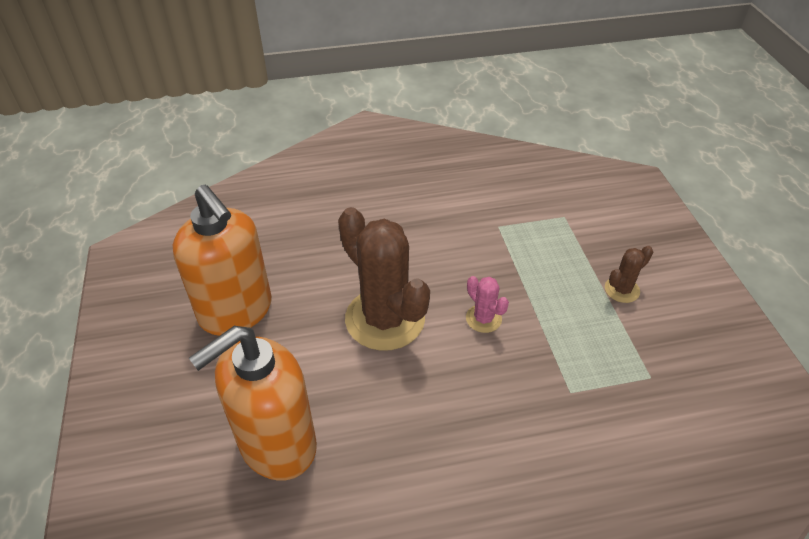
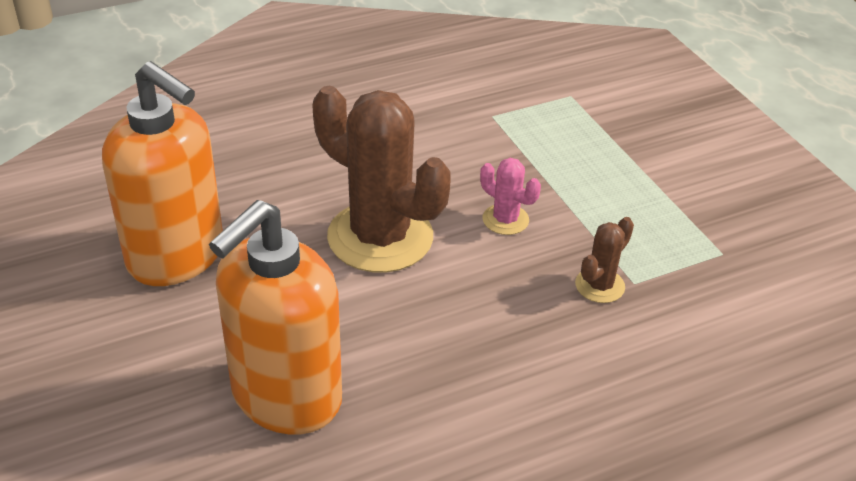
camera: 15 degrees left, 5 degrees down
brown cactus [605,246,653,303] -> brown cactus moved to [575,217,634,303]

